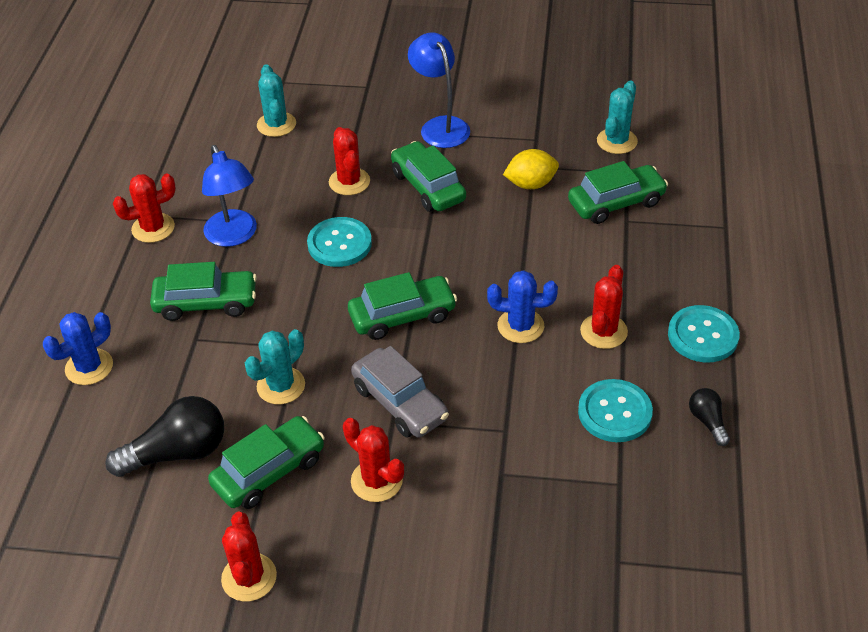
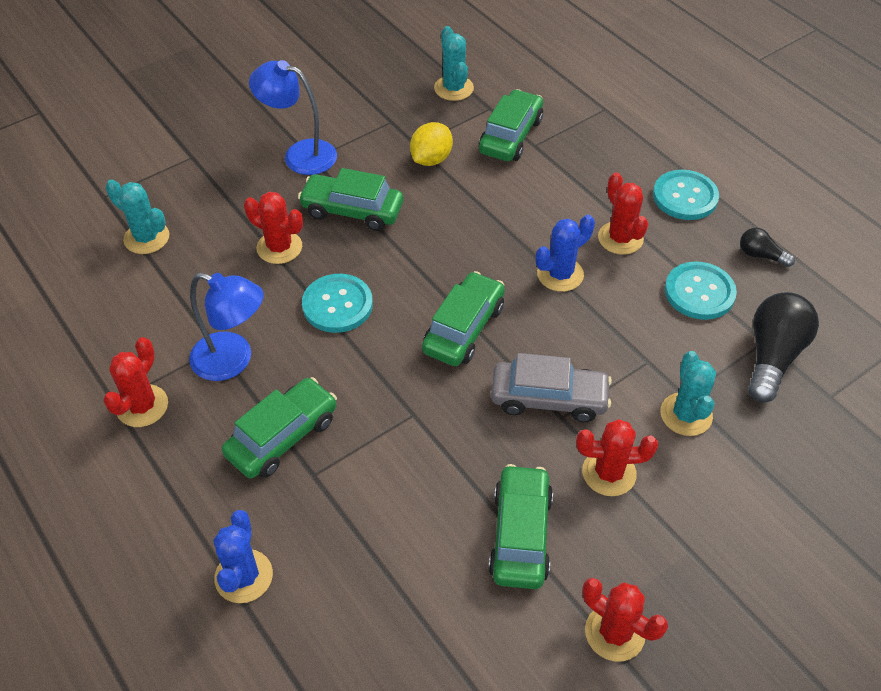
camera: 45 degrees left, 5 degrees up
black light bulb [105,396,224,477] -> black light bulb moved to [748,292,819,403]
turquoise cactus [245,329,305,405] -> turquoise cactus moved to [660,351,716,436]

